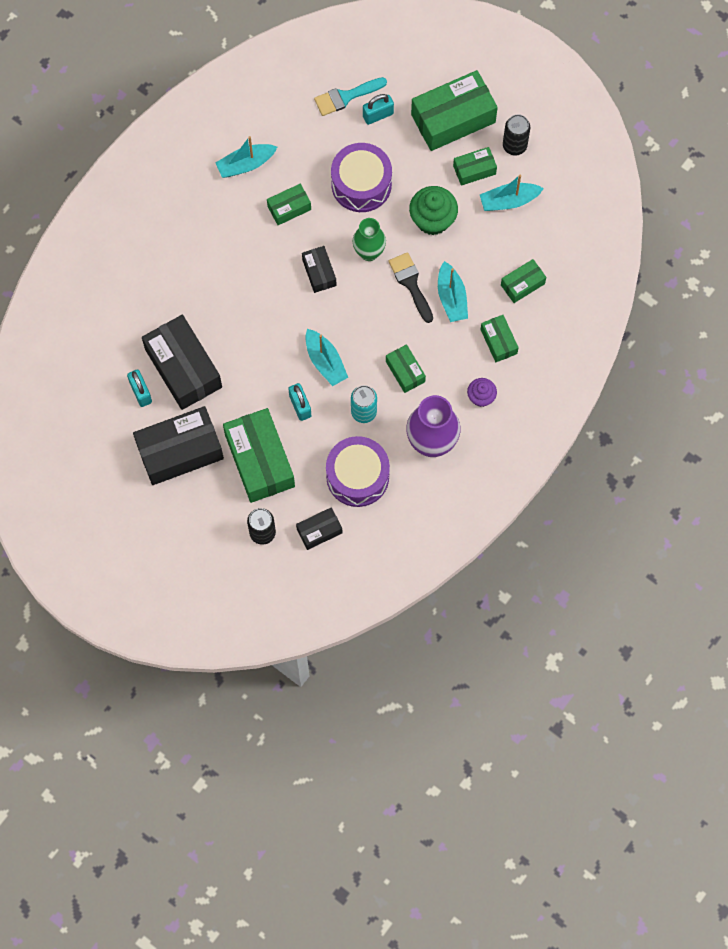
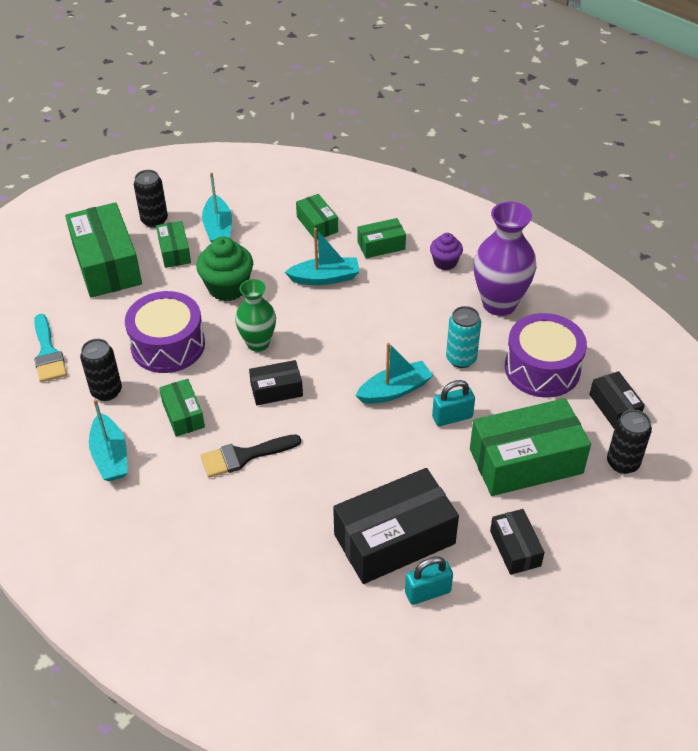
camera: 85 degrees left, 25 degrees down
black box [133,406,224,485] -> black box [490,509,545,575], size x0.51
turquoise padlock [363,94,394,125] -> none
green box [386,344,426,393] -> none
black brush [388,252,433,323] -> black brush moved to [201,434,301,478]
none -> black can [80,339,122,401]

